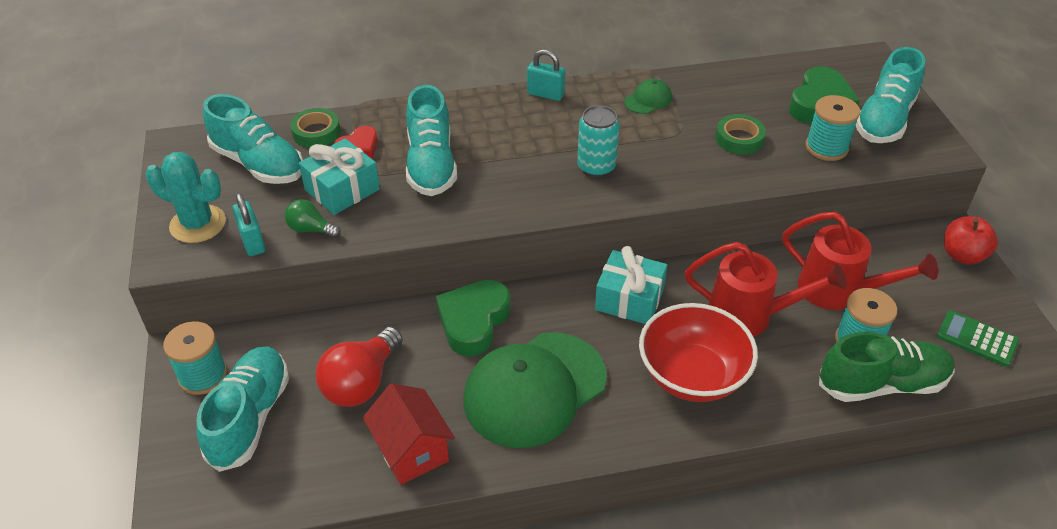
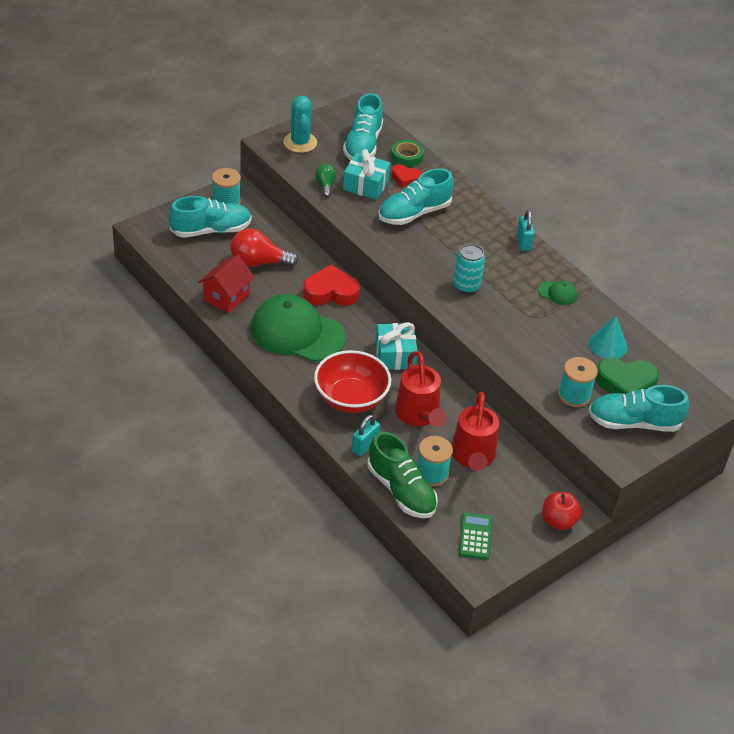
camera: 60 degrees right, 0 degrees up
turquoise padlock [232,193,265,256] -> turquoise padlock moved to [352,415,380,456]
green heart [436,280,511,356] -> red heart [303,264,360,306]
green tape [715,114,766,155] -> none
none -> turquoise cone [589,316,628,359]

